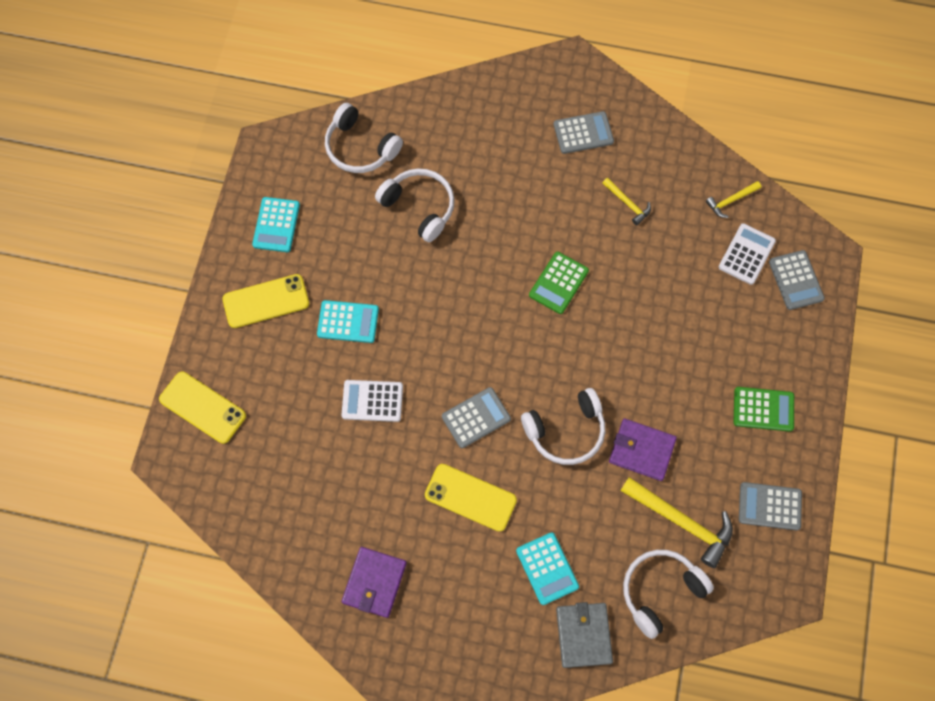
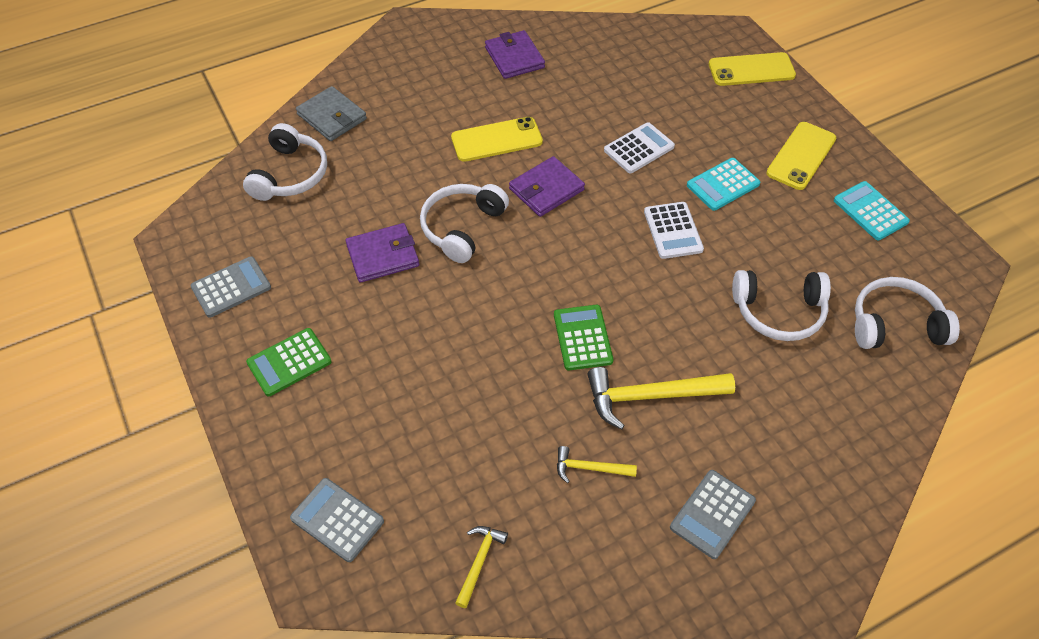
camera: 140 degrees right, 15 degrees down
grey calculator [442,387,511,448] -> purple wallet [509,156,585,217]
turquoise calculator [516,532,579,605] -> none
yellow hammer [620,477,733,568] -> yellow hammer moved to [588,367,735,430]
white calculator [719,223,776,285] -> white calculator moved to [644,202,704,259]

